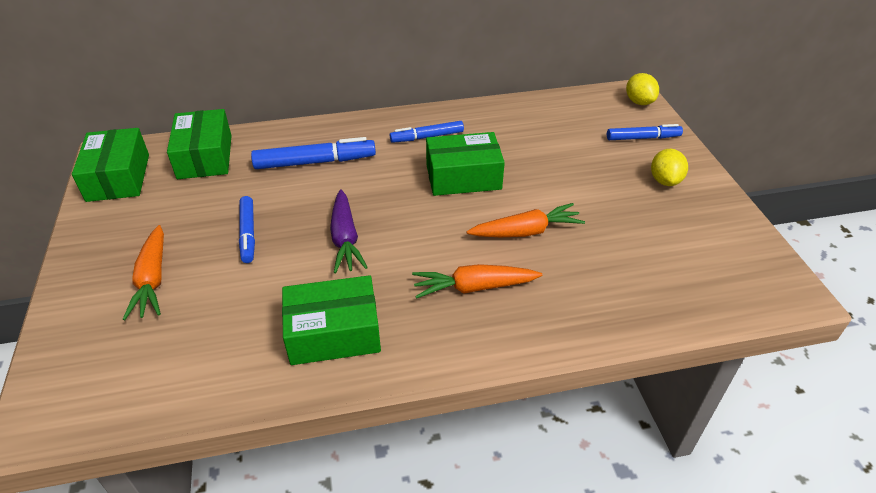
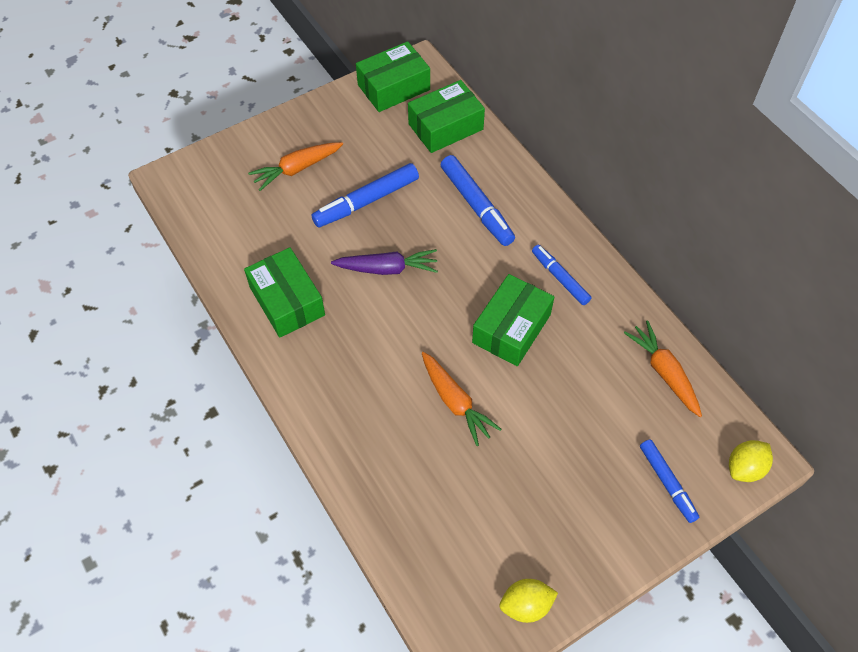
camera: 70 degrees right, 15 degrees up
blue marker [239,196,255,263] -> blue marker [311,163,419,228], size x1.54
purple carrot [330,190,368,273] -> purple carrot turned 150 degrees counterclockwise [331,249,438,275]
orange carrot [412,264,542,299] -> orange carrot moved to [624,320,702,417]
green box [426,132,505,196] -> green box turned 60 degrees clockwise [472,274,554,366]
yellow lemon [651,149,688,186] -> yellow lemon moved to [499,579,558,623]

